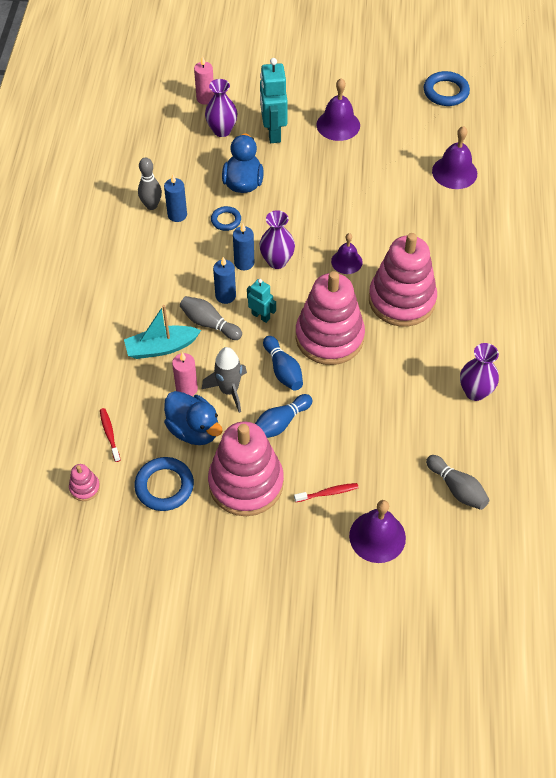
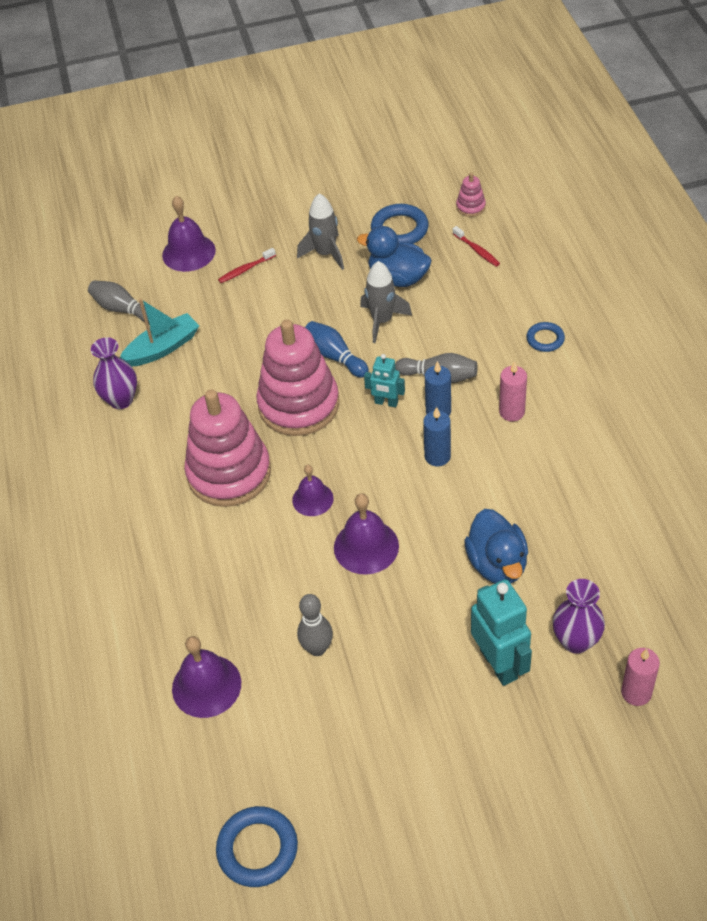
camera: 165 degrees right, 5 degrees down
turquoise boat [124,305,201,359] -> turquoise boat moved to [120,299,199,367]
grey bowling pin [138,157,162,210] -> grey bowling pin moved to [297,594,333,656]
blue candle [164,175,187,222] -> none
pink candle [172,352,198,396] -> pink candle moved to [499,361,527,421]
pink stacking toy [208,422,284,516] -> grey rocket [297,193,344,270]
blue ring [211,206,241,231] -> blue ring moved to [526,322,565,352]
blue bowling pin [255,394,312,438] -> none
purple vase [259,210,295,269] -> none
purple bell [317,78,360,141] -> purple bell moved to [334,493,399,575]

